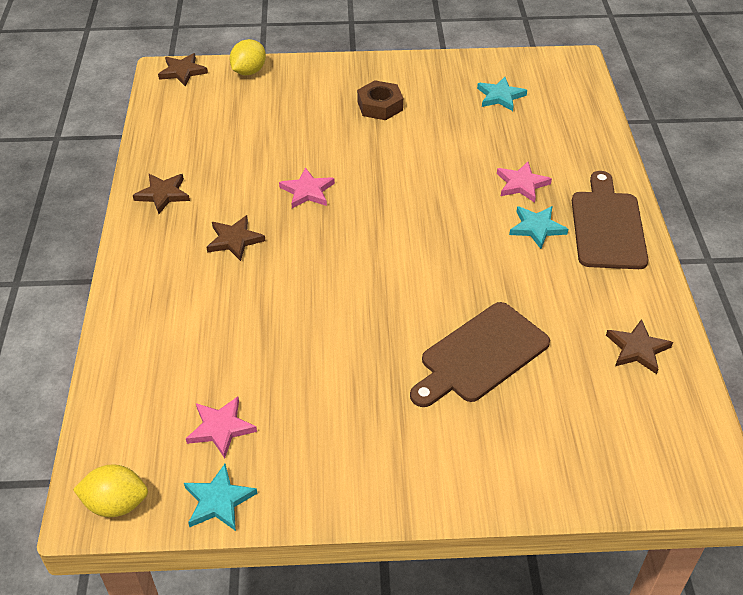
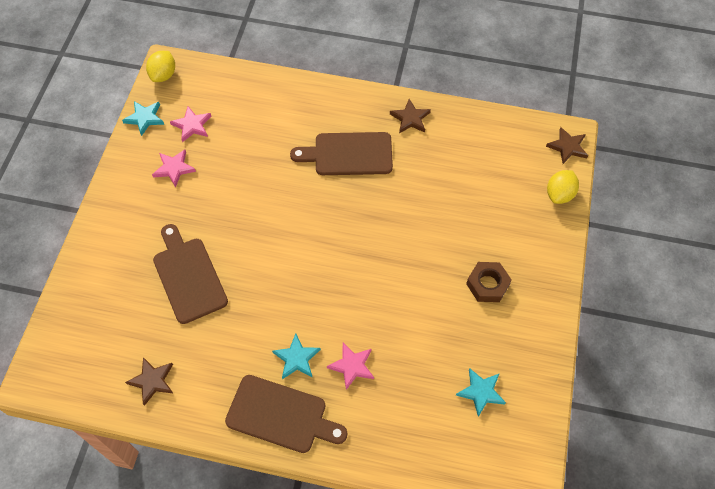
camera: 105 degrees right, 15 degrees up
brown star [207,215,266,261] -> brown cutting board [290,132,393,175]
yellow lemon [230,39,266,75] -> yellow lemon turned 75 degrees clockwise [547,170,579,204]
pink star [279,167,335,208] -> pink star moved to [152,149,196,187]

